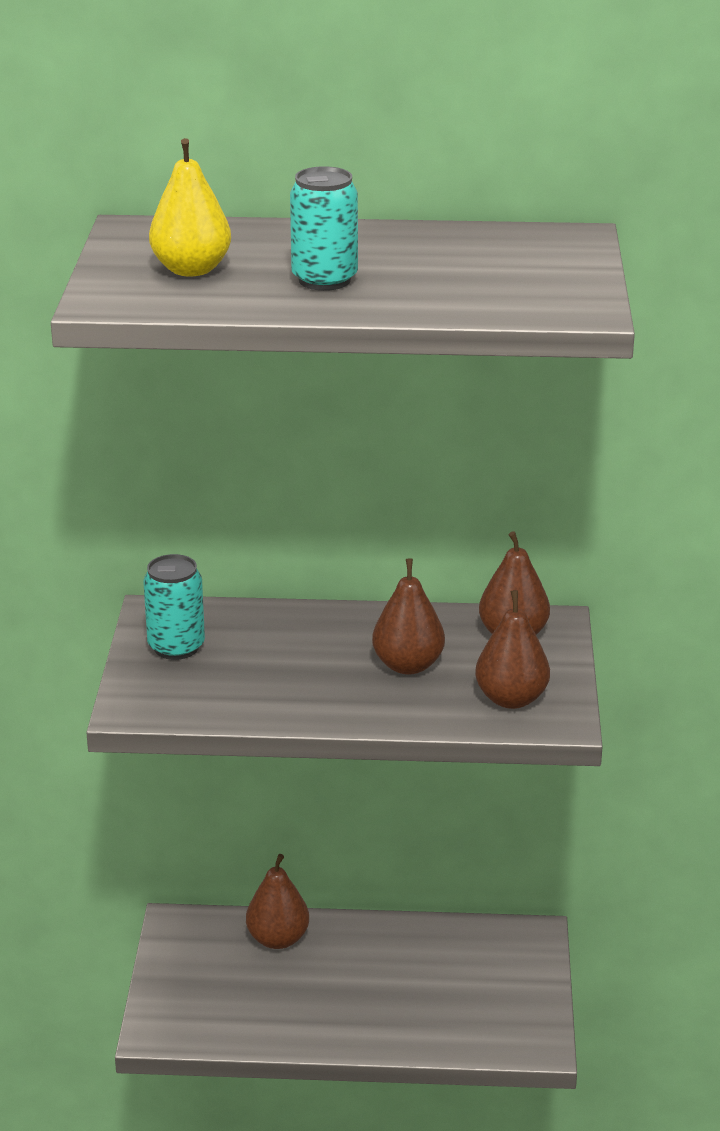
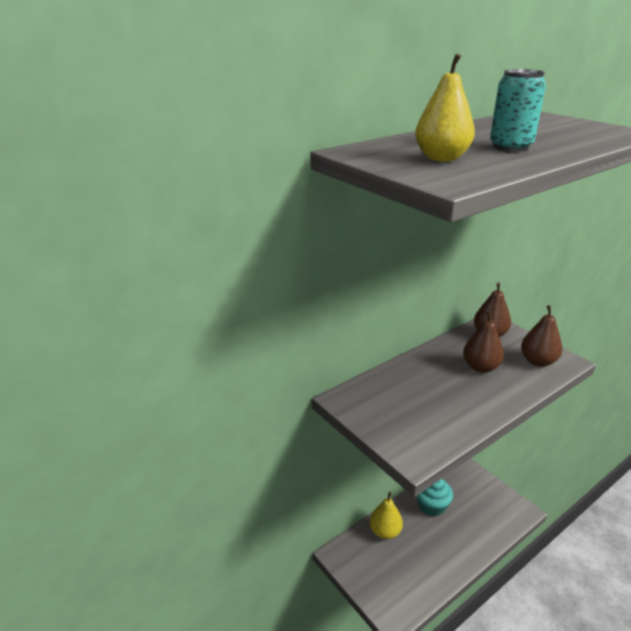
camera: 40 degrees left, 0 degrees up
turquoise can [143,554,205,660] -> none
brown pear [246,854,309,949] -> yellow pear [370,492,403,539]
none -> turquoise cupcake [417,479,453,516]

